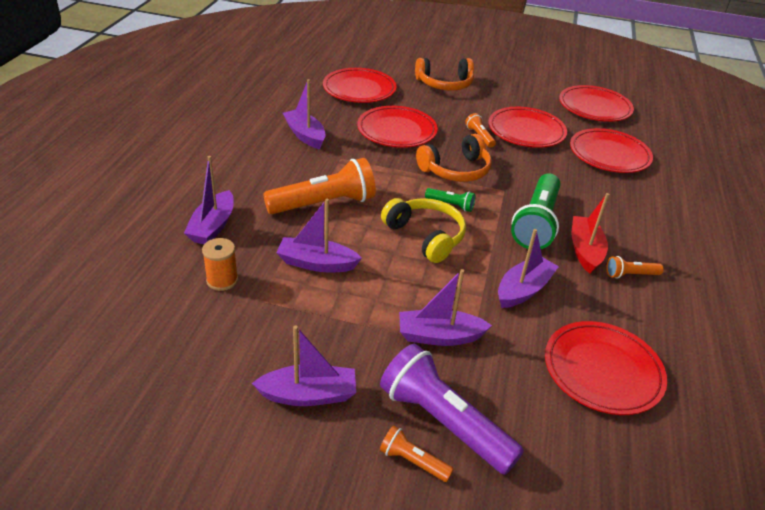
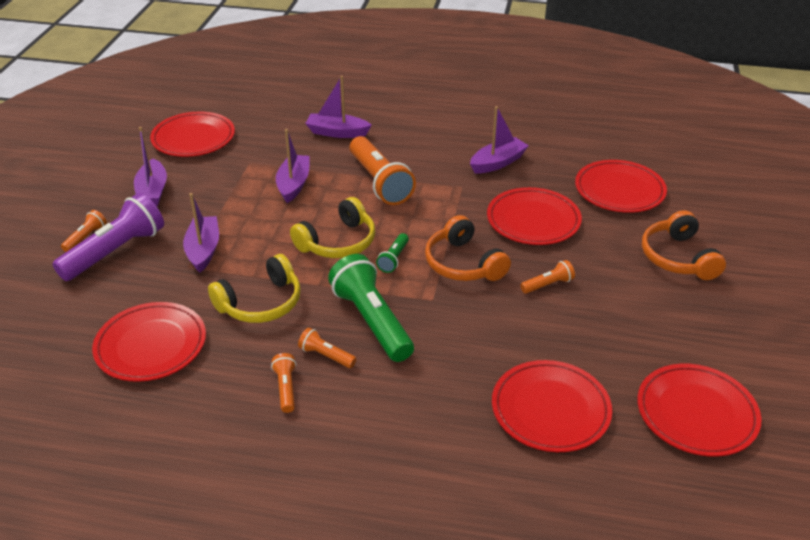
camera: 90 degrees right, 0 degrees up
orange spool [202,238,238,291] -> none
red plate [488,107,567,148] -> red plate moved to [150,112,235,157]
purple boat [498,229,559,308] -> yellow headphones [208,254,301,323]
green flashlight [511,174,560,249] -> green flashlight turned 45 degrees clockwise [328,254,414,362]
red boat [571,193,609,274] -> orange flashlight [298,328,356,368]

